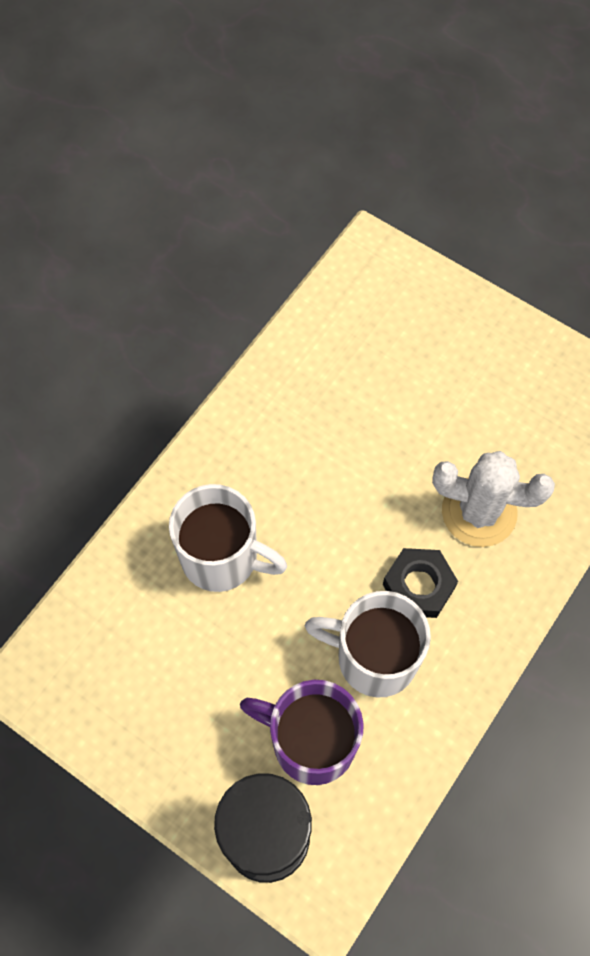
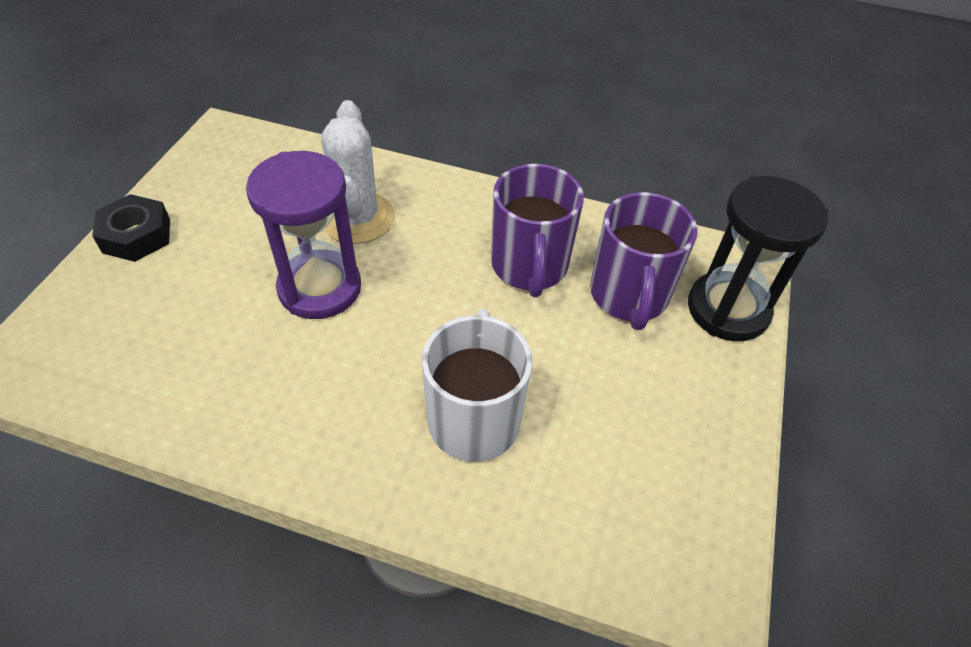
camera: 110 degrees left, 15 degrees down
white mug [305,591,431,698] -> purple mug [491,164,584,297]
black nut [383,548,458,618] -> black nut moved to [92,194,170,262]
none -> purple hourglass [246,151,361,319]

